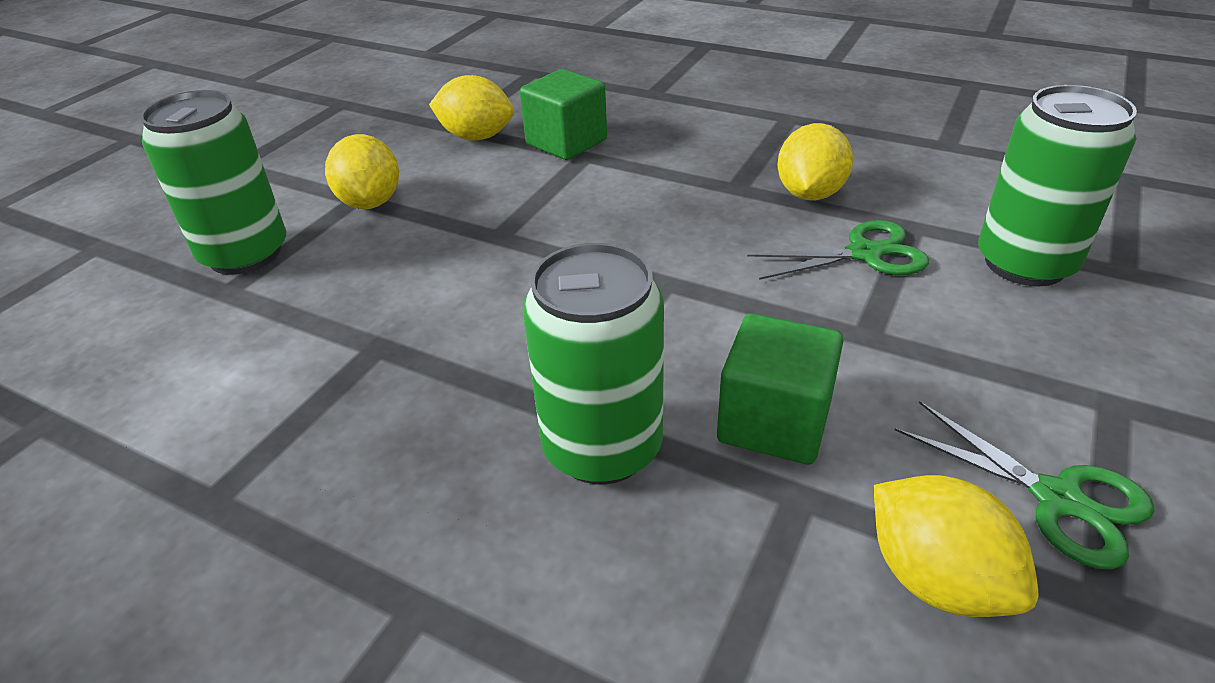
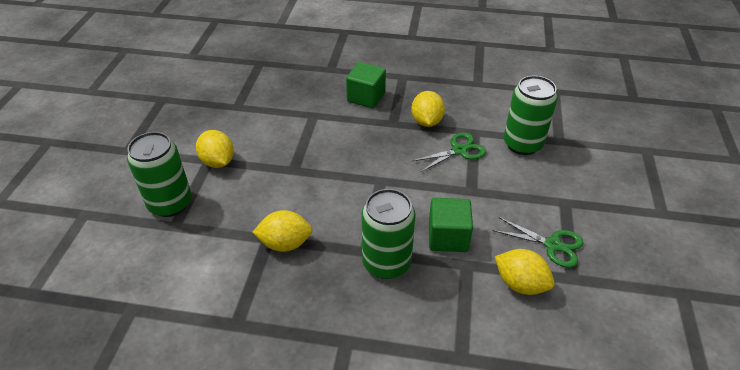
camera: 20 degrees left, 5 degrees up
yellow lemon [429,75,514,140] -> yellow lemon moved to [252,210,313,252]
green cube [520,69,607,160] -> green cube moved to [346,62,386,108]

